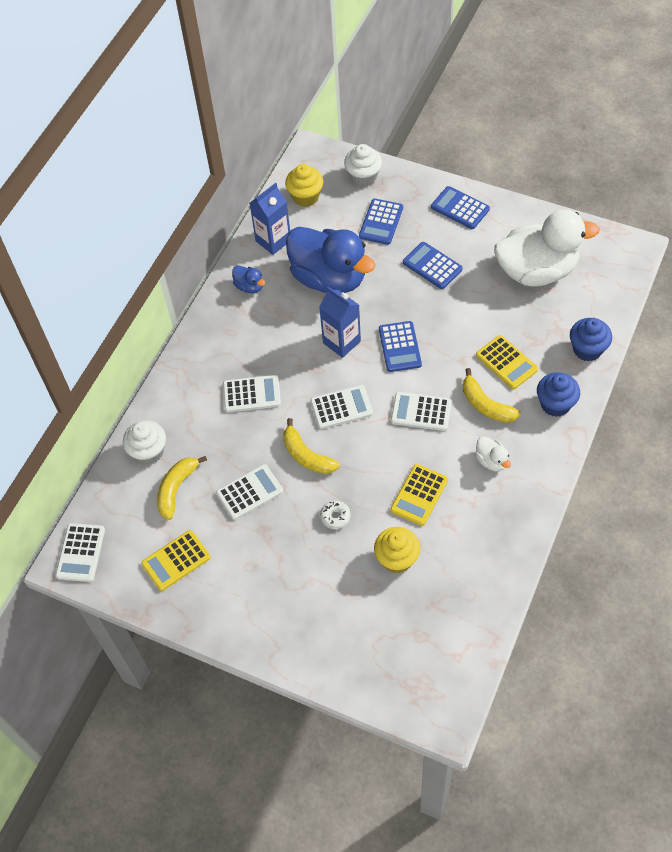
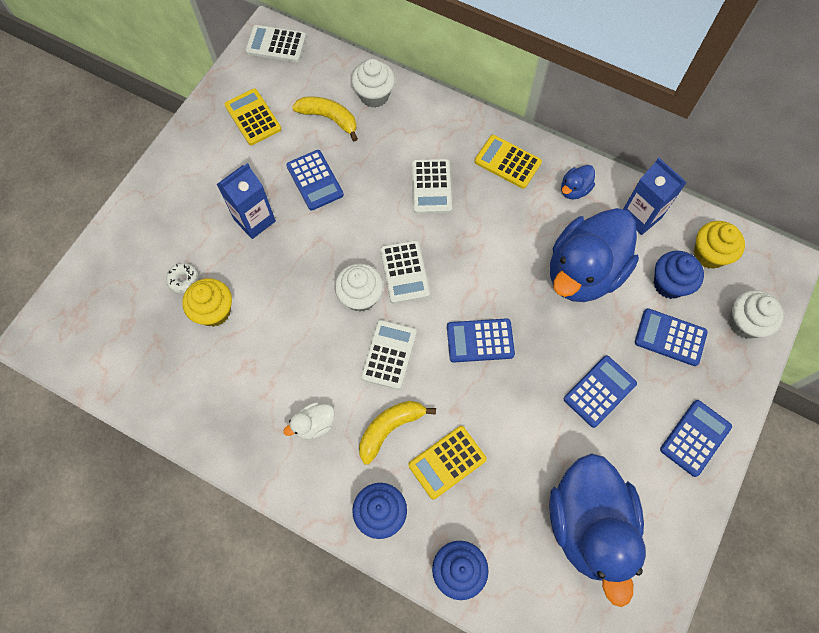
camera: 90 degrees right, 10 degrees up
white calculator [216,464,283,520] -> blue calculator [286,150,344,210]
yellow banana [283,418,340,474] -> none
blue carton [319,287,361,358] -> blue carton moved to [217,163,276,239]
white donut [320,500,351,529] -> white donut moved to [166,263,199,294]
yellow calculator [391,464,448,526] -> yellow calculator moved to [474,135,542,189]
white duck [494,210,600,287] -> blue duck [549,453,646,607]
none -> white cupcake [335,263,384,312]
none -> blue cupcake [654,251,704,299]

